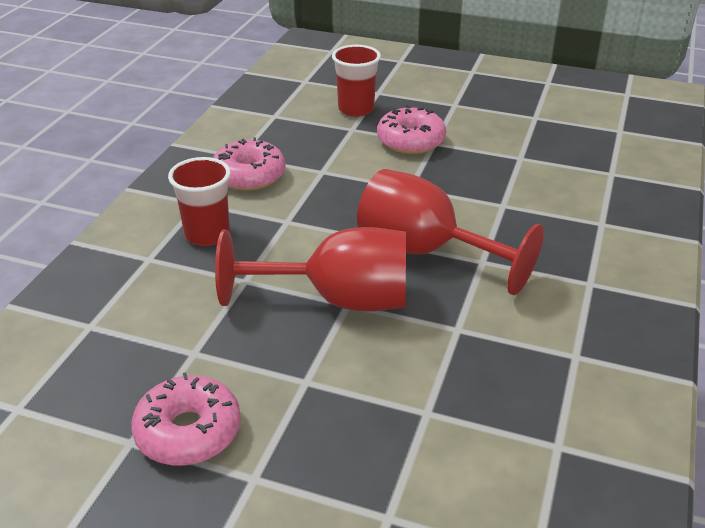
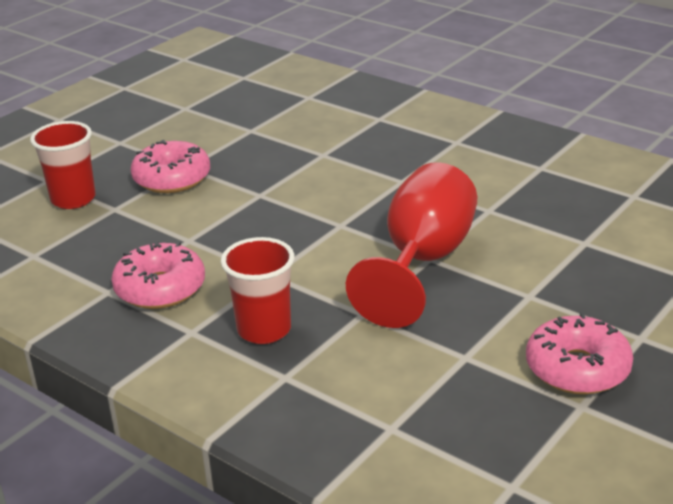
camera: 70 degrees left, 5 degrees down
red goblet [357,169,544,295] -> none

